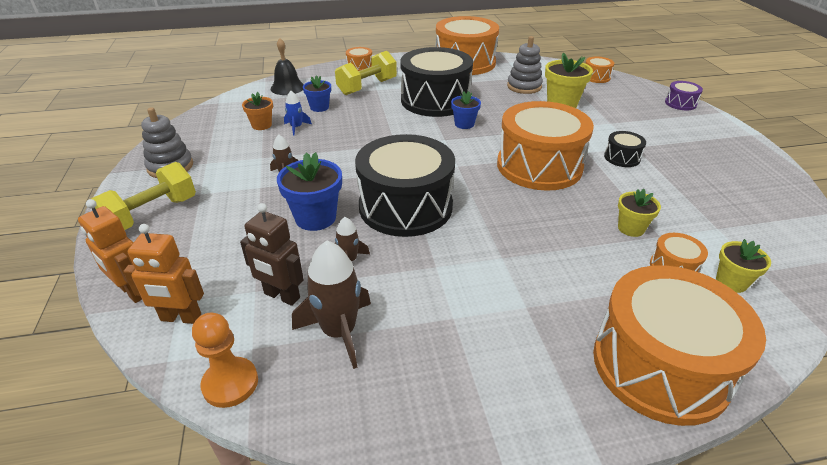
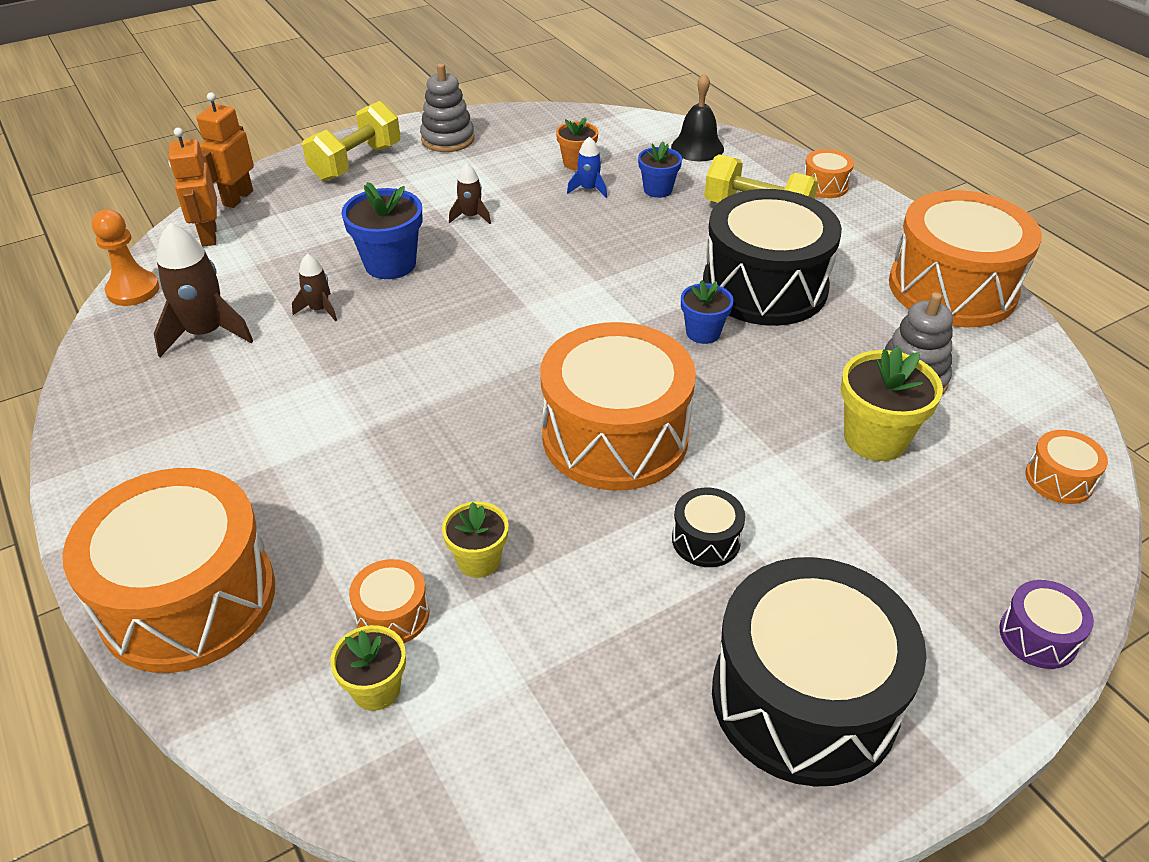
camera: 70 degrees right, 5 degrees up
yellow dumbbell [92,162,196,230] -> yellow dumbbell turned 75 degrees counterclockwise [302,101,400,181]
brown robot [240,203,304,306] -> none
black drum [355,134,455,237] -> black drum moved to [712,557,926,787]

